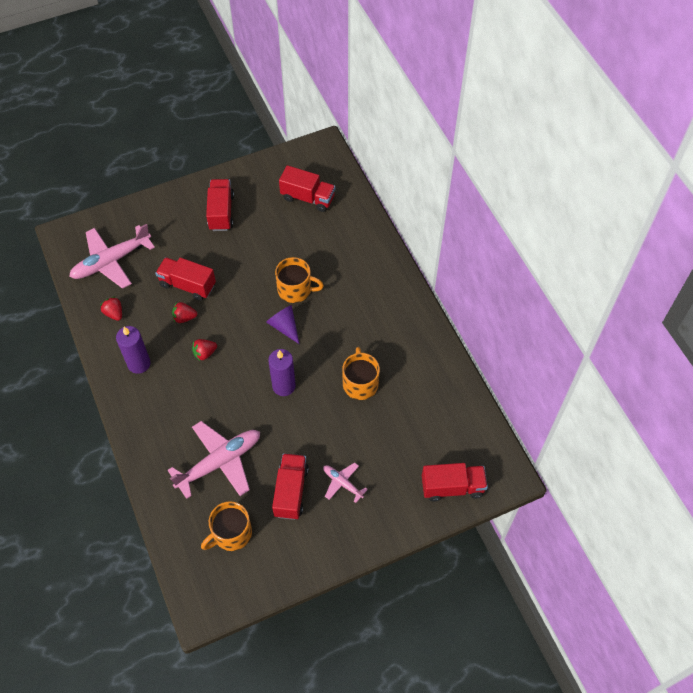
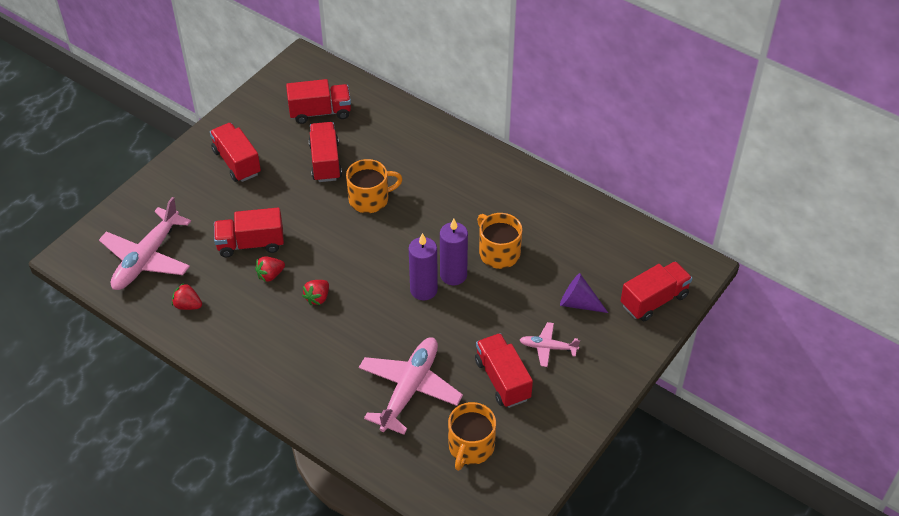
camera: 30 degrees left, 10 degrees down
purple candle [116,326,150,374] -> purple candle moved to [440,218,468,285]
purple cone [266,305,299,344] -> purple cone moved to [560,273,608,313]
none -> red truck [309,122,342,182]

